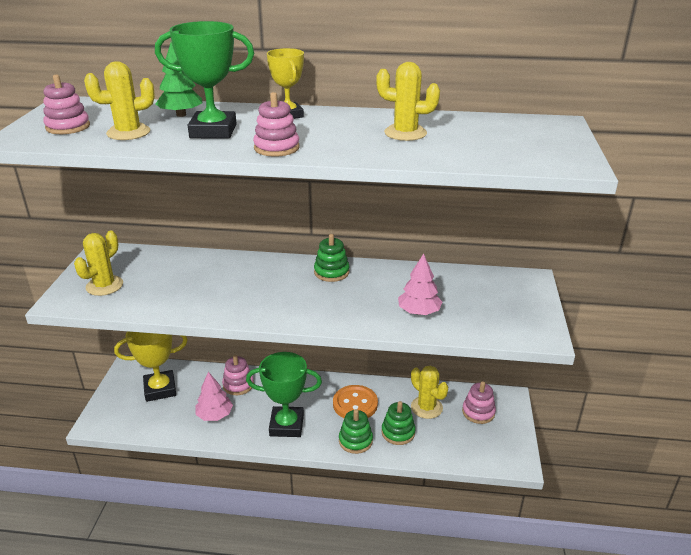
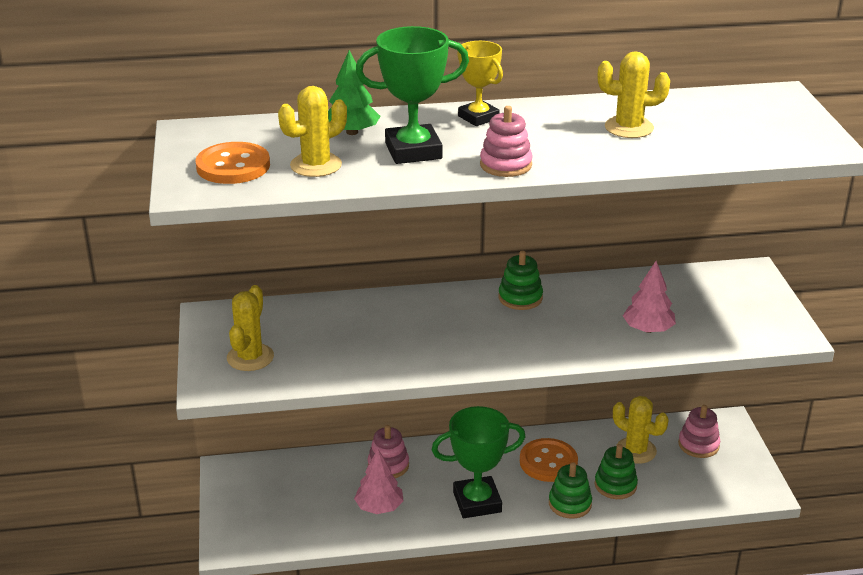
camera: 15 degrees left, 0 degrees up
pink stacking toy [43,75,90,134] -> orange button [195,142,270,184]
yellow trophy [114,331,188,402] -> none

